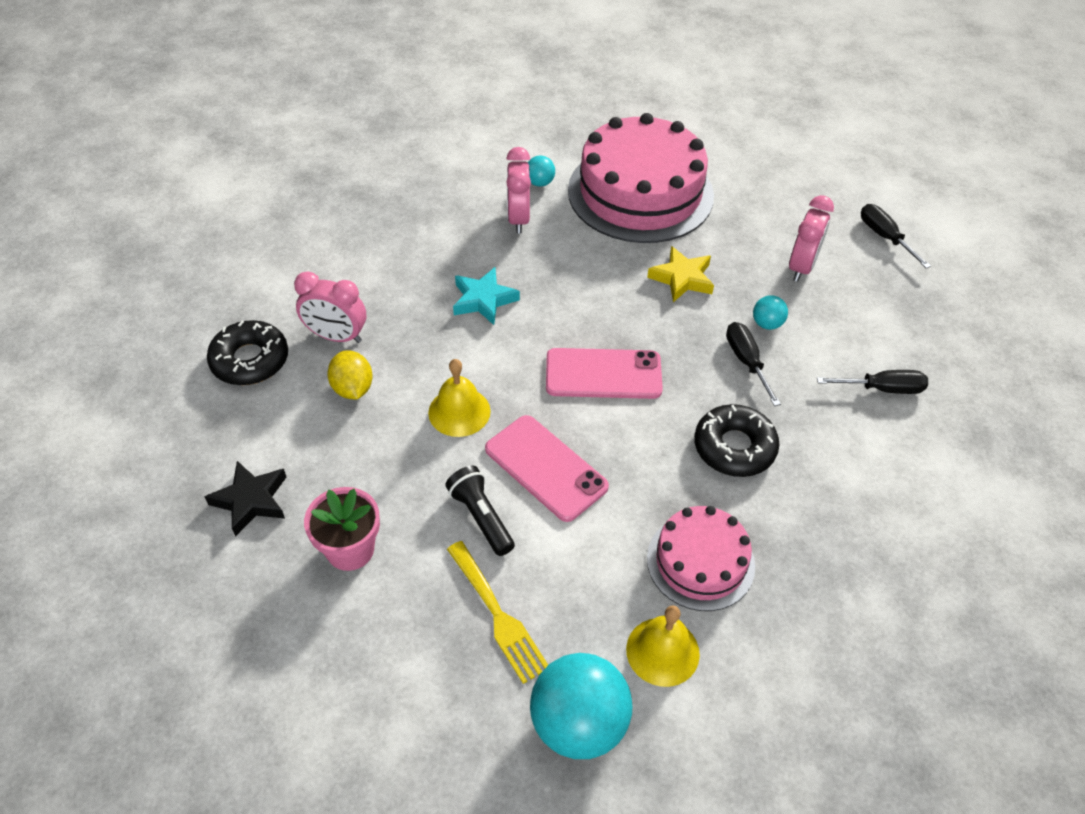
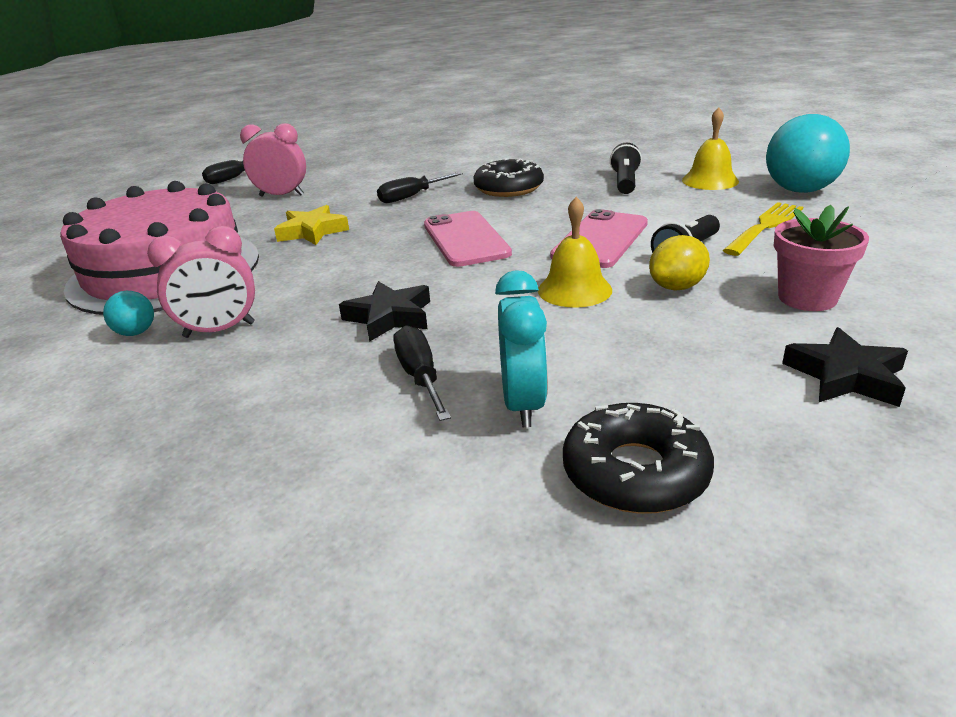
camera: 105 degrees left, 20 degrees down
pink clock [294,271,366,343] -> turquoise clock [495,270,548,427]
yellow lemon [327,350,373,399] -> yellow lemon moved to [649,235,710,290]
turquoise star [453,267,520,325] -> black star [339,281,430,342]
pink cake [647,506,755,611] -> black flashlight [610,143,642,194]
turquoise ball [753,295,788,330] -> none
black screwdriver [817,370,928,394] -> black screwdriver moved to [394,325,451,421]

